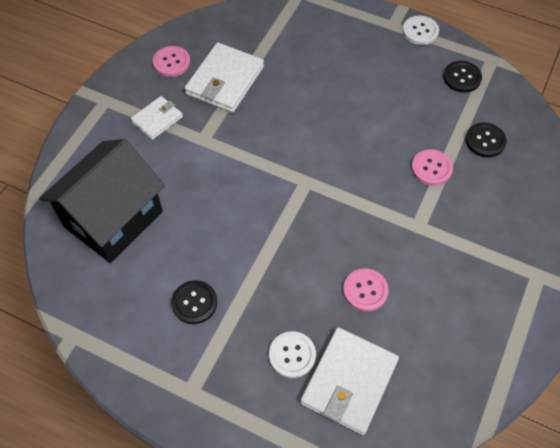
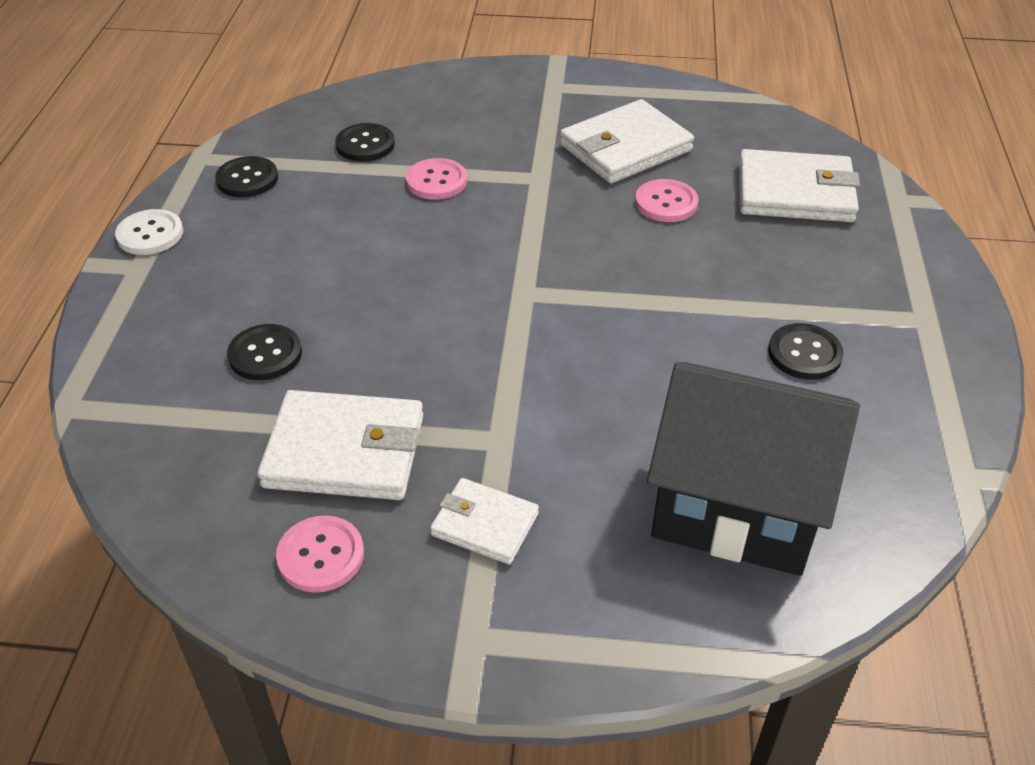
camera: 110 degrees left, 15 degrees down
white button [269,331,316,378] -> none
none -> black button [227,324,302,380]
none -> white wallet [560,99,694,183]

